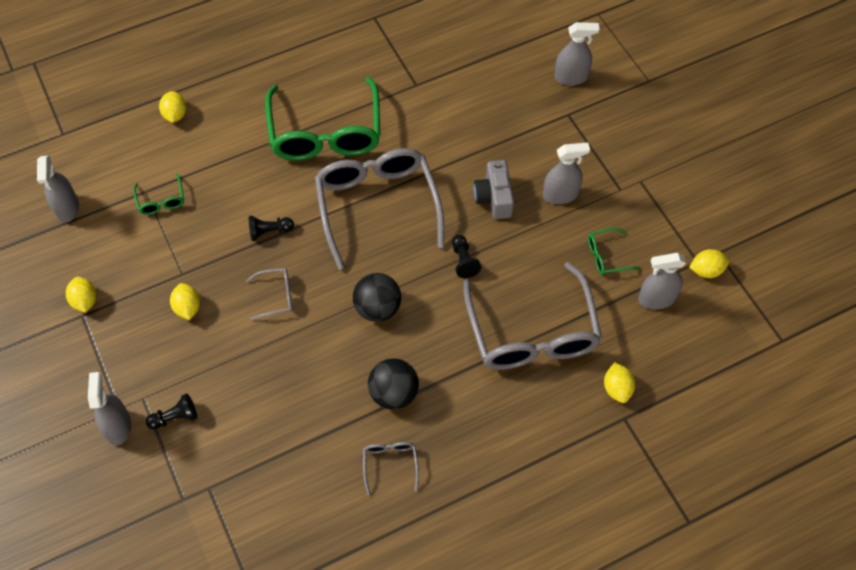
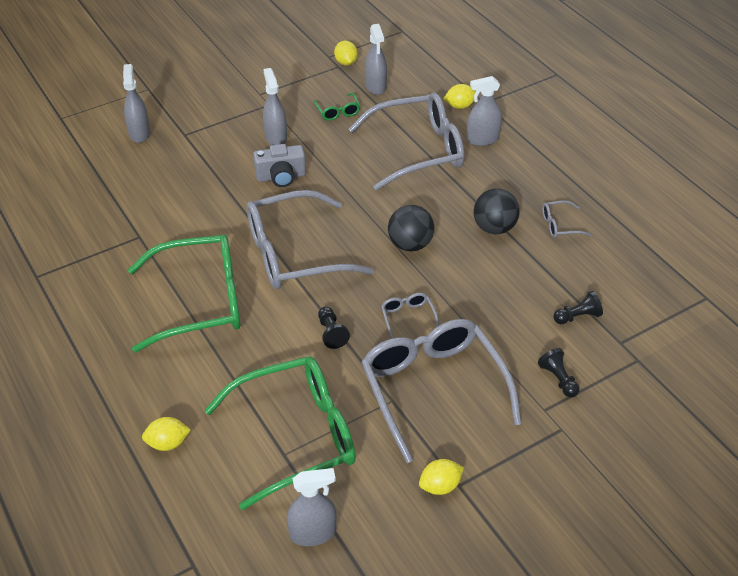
camera: 95 degrees left, 15 degrees down
grey spray bottle [88,372,131,445] -> grey spray bottle moved to [467,76,502,146]
green glasses [133,173,184,215] -> green glasses [204,356,356,510], size x2.43
yellow lemon [170,283,200,320] -> grey glasses [361,319,522,463]
black pawn [452,235,481,278] -> black pawn moved to [553,291,603,324]

